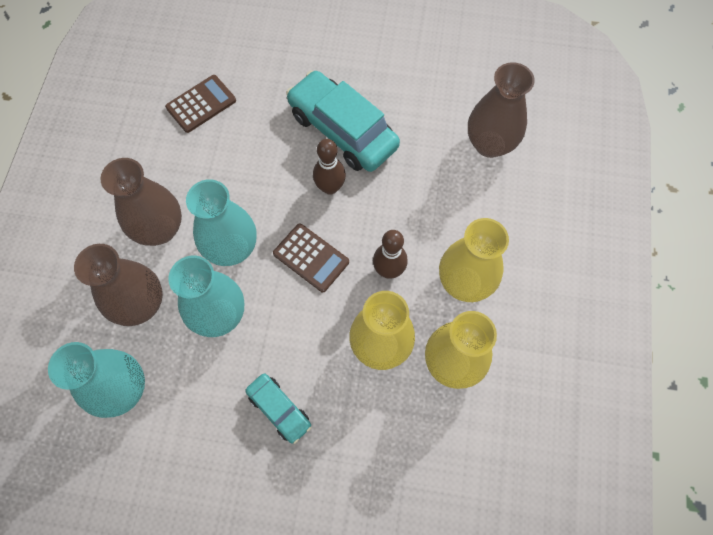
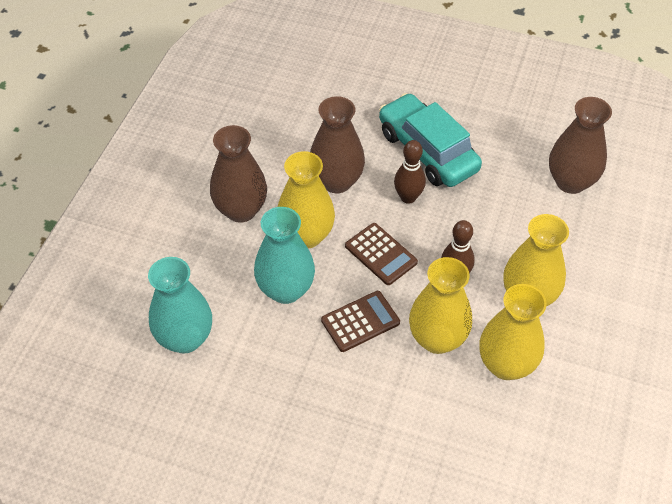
camera: 10 degrees right, 15 degrees down
brown vase [74,244,163,326] -> brown vase moved to [310,96,365,193]
brown calculator [165,75,236,133] -> brown calculator moved to [321,291,400,352]
turquoise vase [186,179,257,266] -> yellow vase [278,151,335,249]
turquoise car [245,374,311,444] -> none

